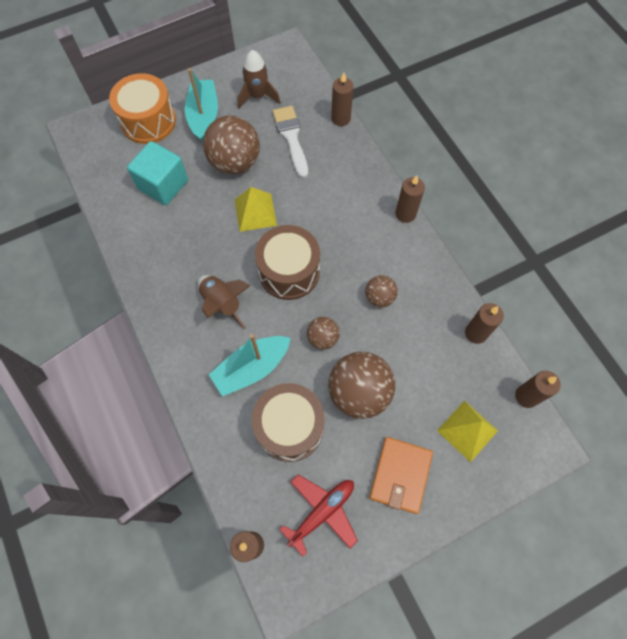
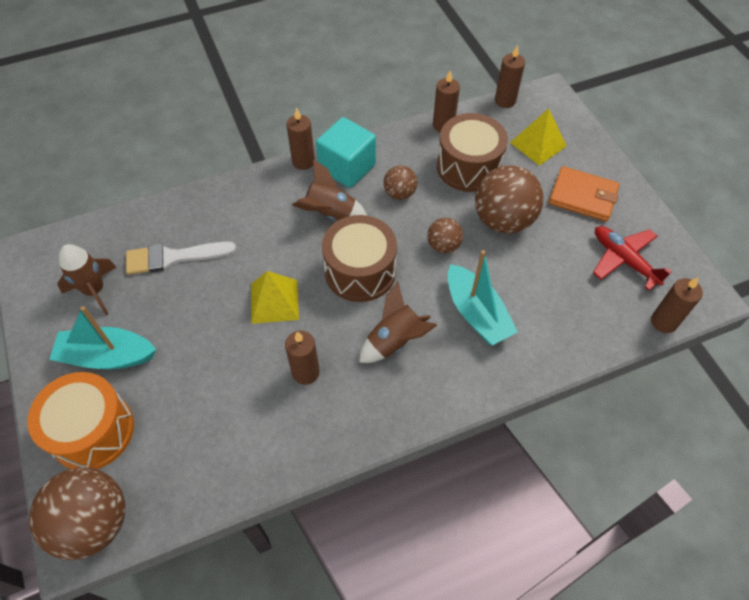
camera: 85 degrees left, 10 degrees down
turquoise cube [127,141,188,205] -> turquoise cube moved to [316,117,376,188]
brown ball [203,116,260,175] -> brown ball moved to [29,467,125,560]
brown drum [252,383,325,462] -> brown drum moved to [437,113,508,192]
brown candle [331,73,354,126] -> brown candle moved to [285,331,320,385]
none -> brown rocket [292,159,367,220]

